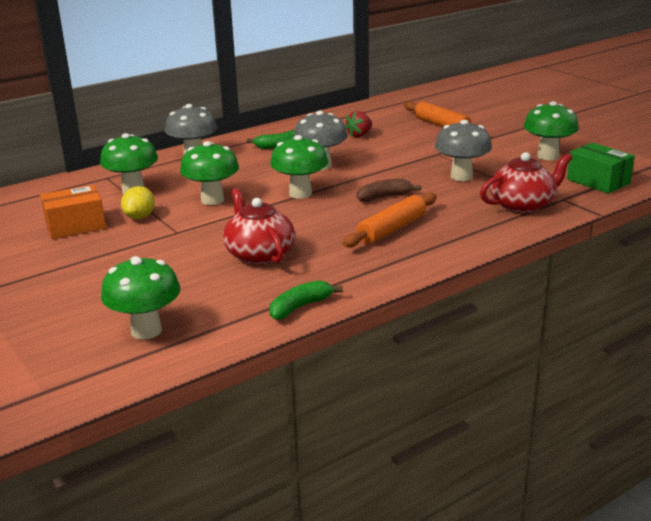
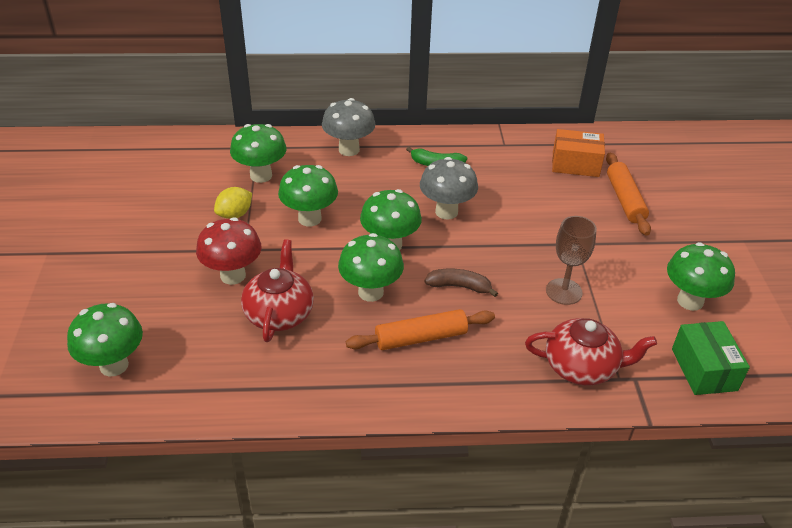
camera: 30 degrees right, 15 degrees up
orange box [40,185,106,239] -> orange box moved to [552,129,605,177]
green banana [270,280,343,320] -> none
red strawberry [345,111,372,137] -> none
grey mushroom [435,120,492,181] -> brown goblet [546,216,597,305]
none -> red mushroom [196,217,261,285]
none -> green mushroom [338,233,404,302]

